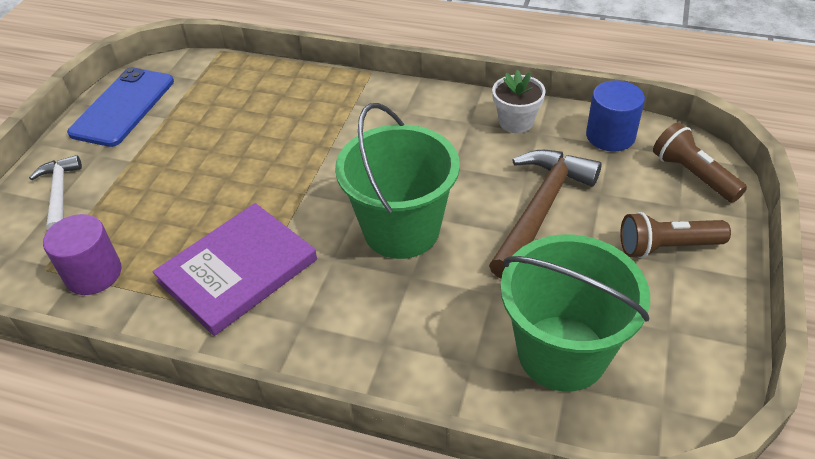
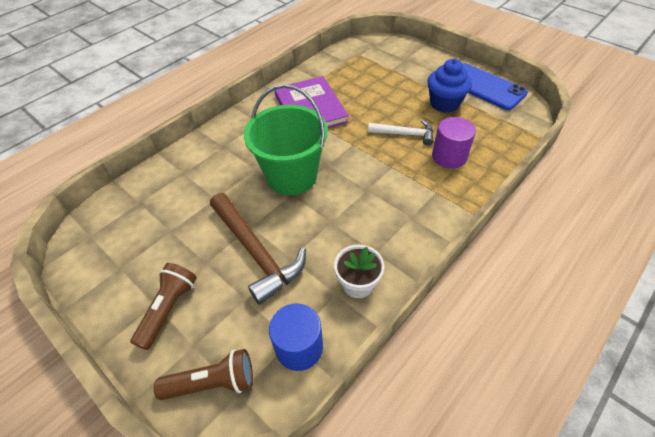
camera: 115 degrees right, 5 degrees up
white hammer [29,155,82,230] -> white hammer moved to [368,120,433,146]
purple cylinder [43,214,121,295] -> purple cylinder moved to [432,117,476,169]
green bucket [500,234,650,392] -> none
none -> blue cupcake [427,59,472,113]

